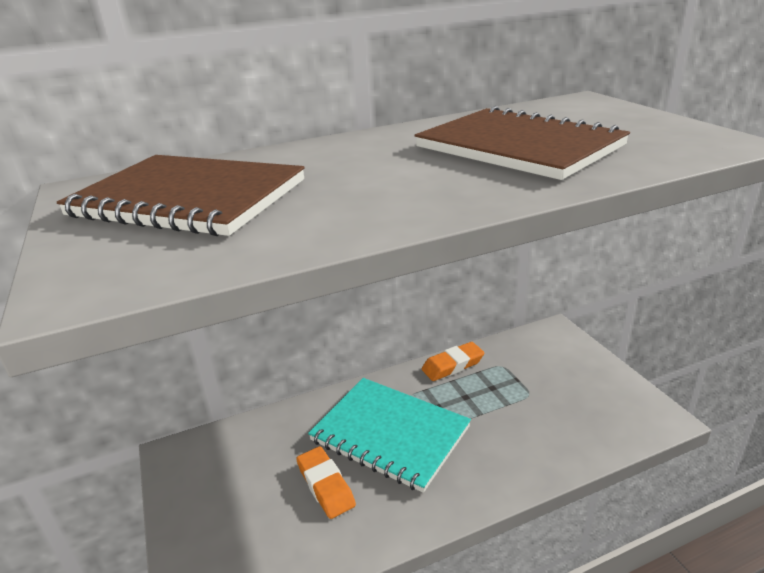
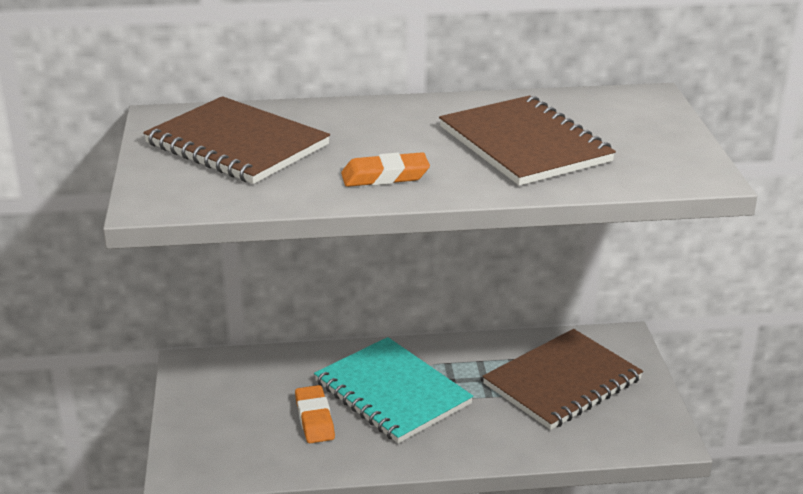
camera: 15 degrees right, 0 degrees up
orange eraser [422,342,484,381] -> orange eraser moved to [341,152,430,187]
none -> brown notebook [482,329,643,430]

